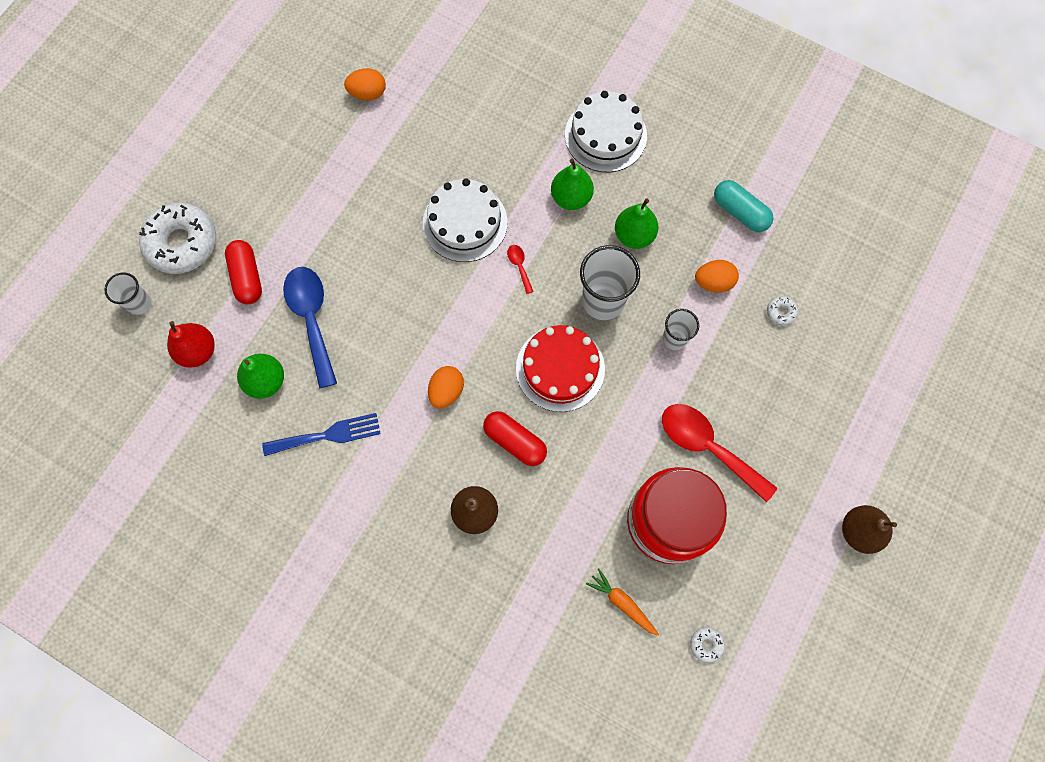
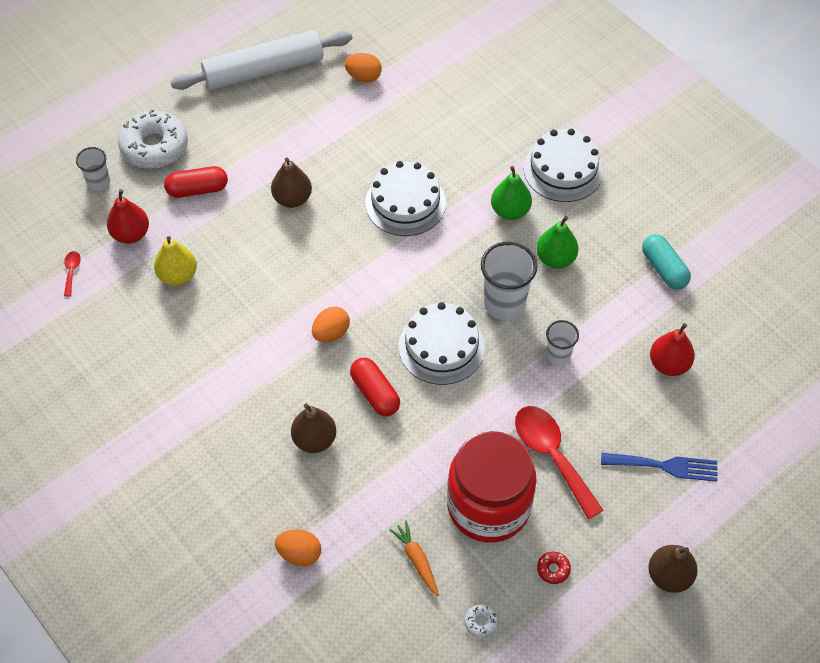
camera: 20 degrees right, 15 degrees down
red capsule [225,240,262,304] -> red capsule turned 75 degrees clockwise [164,166,228,198]
green pear [237,354,284,399] -> yellow pear [154,236,197,286]
blue fork [262,413,381,456] -> blue fork moved to [601,453,717,482]
blue spoon [283,267,337,389] -> none
red spoon [507,245,534,294] -> red spoon moved to [64,251,81,296]
red cake [516,325,605,412] -> white cake [399,302,485,385]
orange egg [695,260,739,293] -> orange egg moved to [275,529,321,566]
white donut [767,296,798,326] -> red pear [650,323,695,376]
none -> white rolling pin [170,30,353,90]
none -> brown pear [271,158,312,208]
none -> red donut [537,552,571,584]

